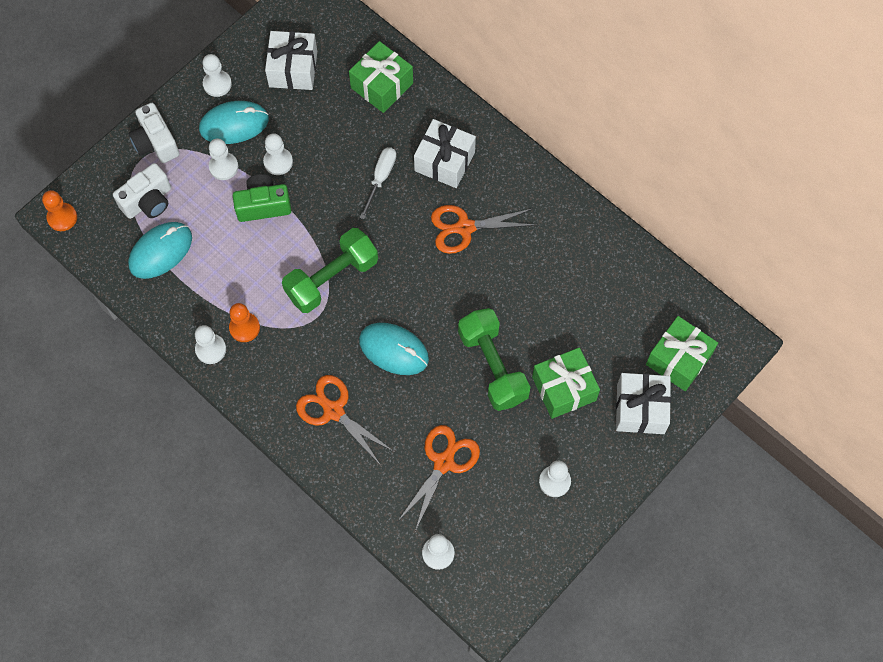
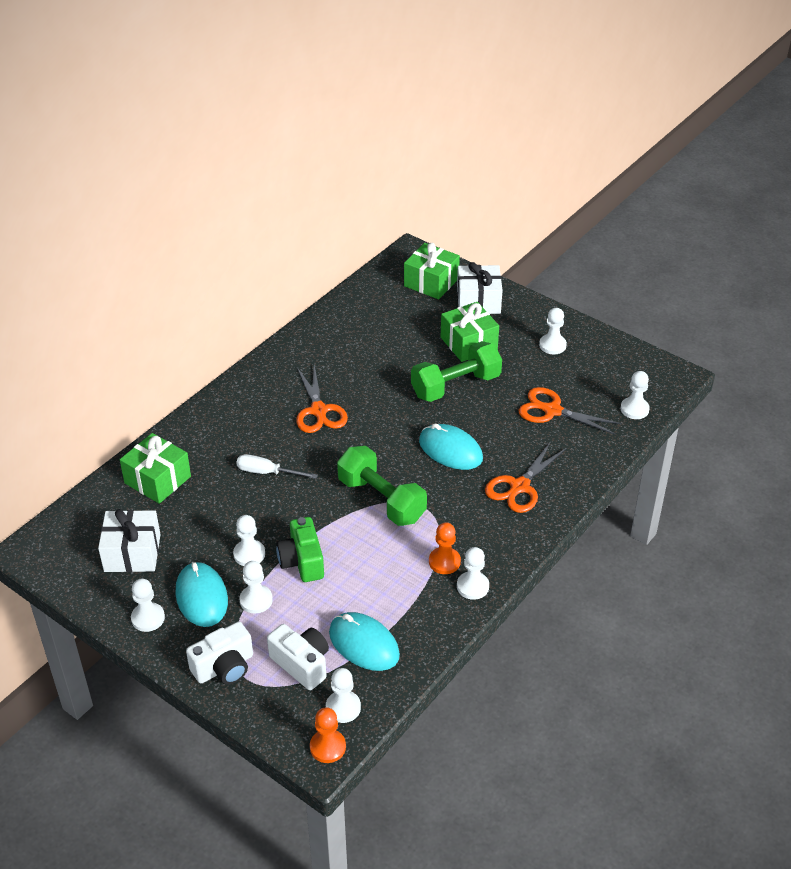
camera: 95 degrees left, 25 degrees down
turquoise mouse [359,323,429,375] -> turquoise mouse turned 75 degrees counterclockwise [419,423,483,470]
white gift [414,119,476,188] -> none
none -> white pawn [326,668,361,723]

